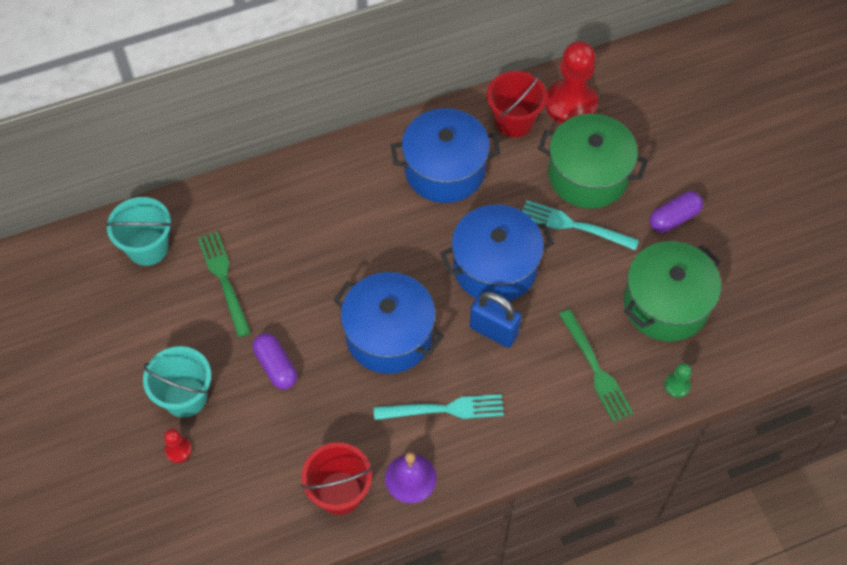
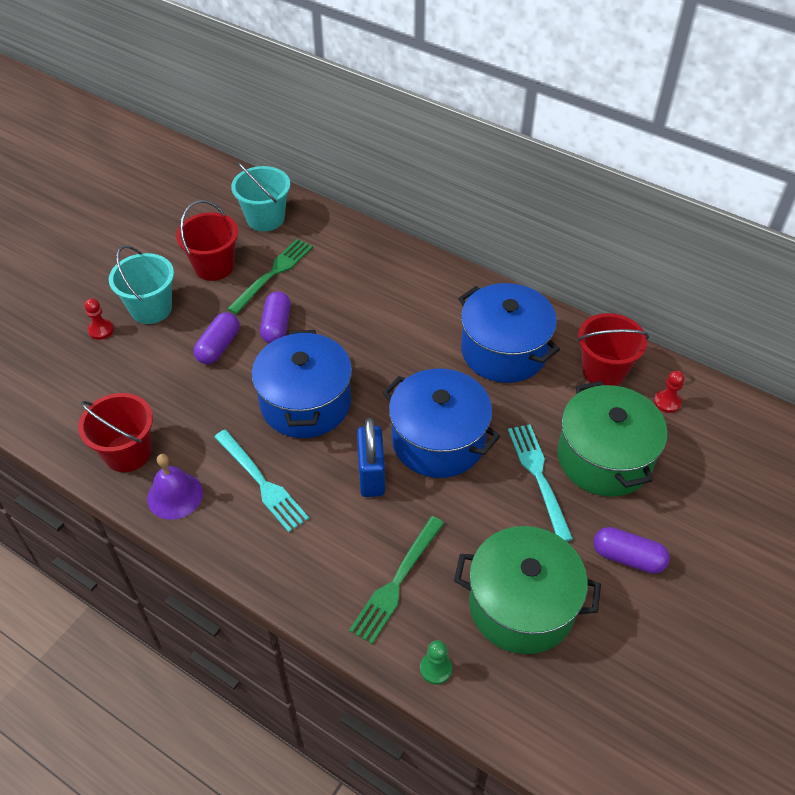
camera: 55 degrees right, 10 degrees down
red pawn [545,41,598,124] -> red pawn [654,371,685,413], size x0.44
none -> red bucket [176,200,238,281]
none -> purple capsule [260,291,291,343]

